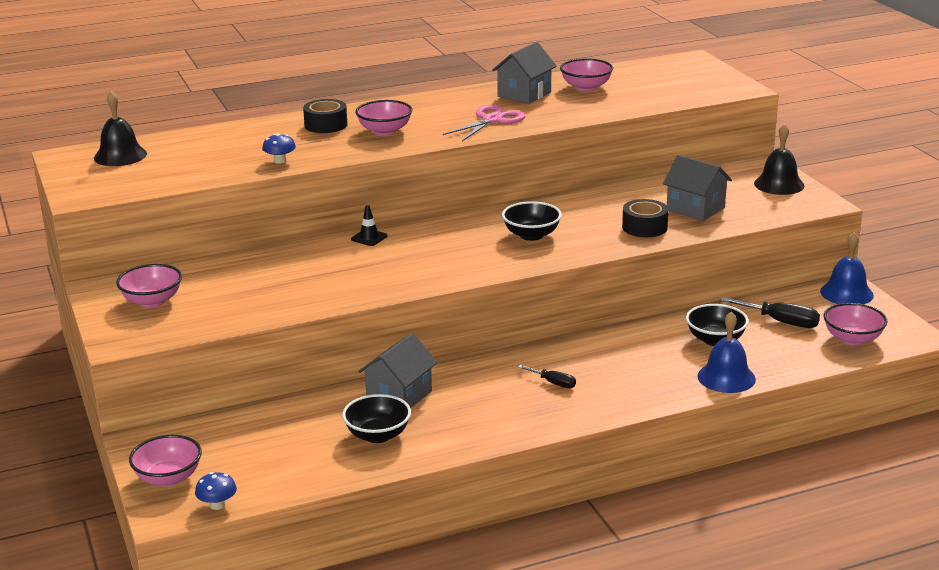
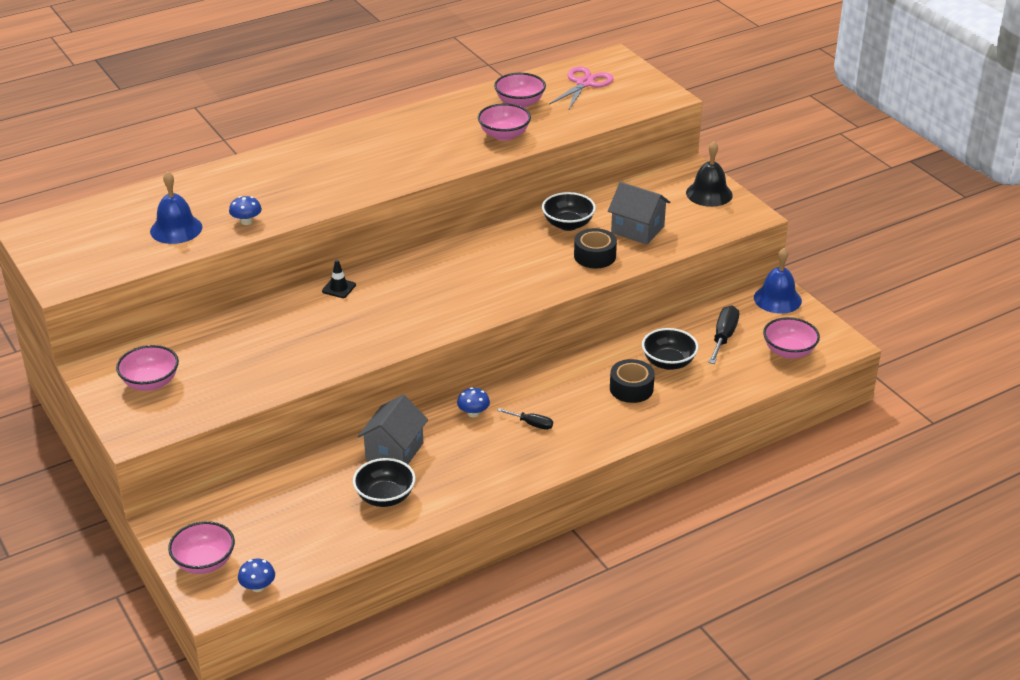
camera: 10 degrees left, 10 degrees up
black bell [94,91,147,166] -> none
black tape [303,99,347,133] -> black tape moved to [610,359,655,403]
pink bowl [355,100,412,136] -> pink bowl moved to [478,103,531,141]
pink scissors [443,105,525,141] -> pink scissors moved to [549,67,614,111]
grey house [492,42,557,104] -> none
black bowl [502,201,562,241] -> black bowl moved to [542,192,596,231]
blue bell [698,311,756,393] -> blue bell moved to [150,171,202,244]
black screwdriver [721,297,820,328] -> black screwdriver turned 90 degrees counterclockwise [708,305,739,364]
none -> blue mushroom [457,387,490,417]

